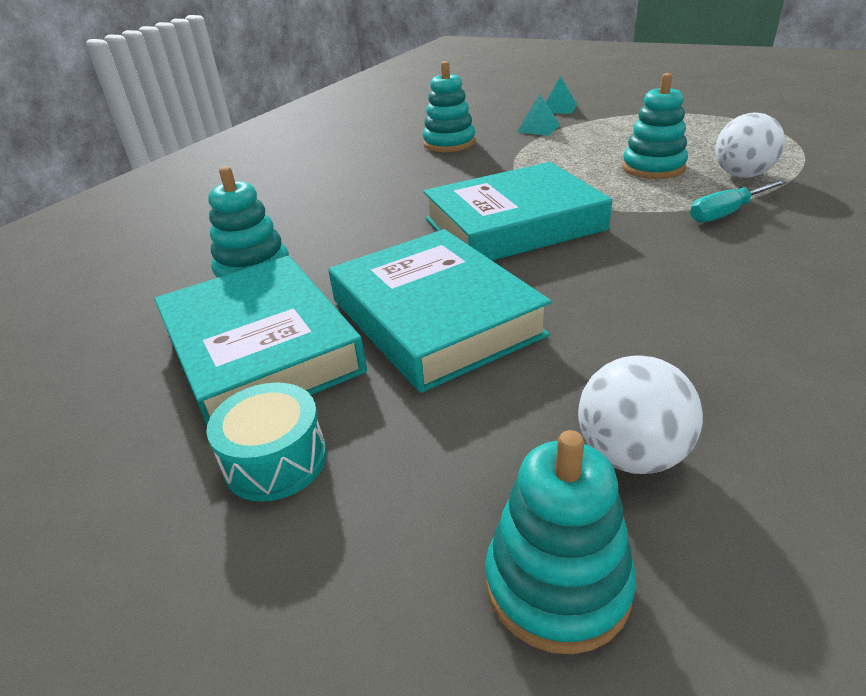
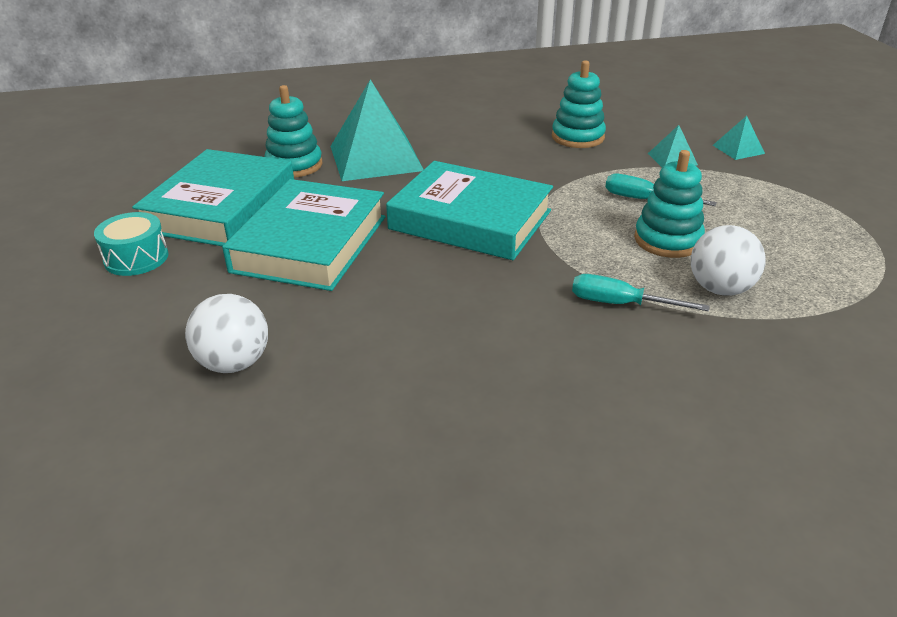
camera: 45 degrees right, 0 degrees up
turquoise stacking toy [485,430,636,654] -> none
none -> turquoise pyramid [331,79,424,181]
none -> turquoise screwdriver [605,174,717,206]

